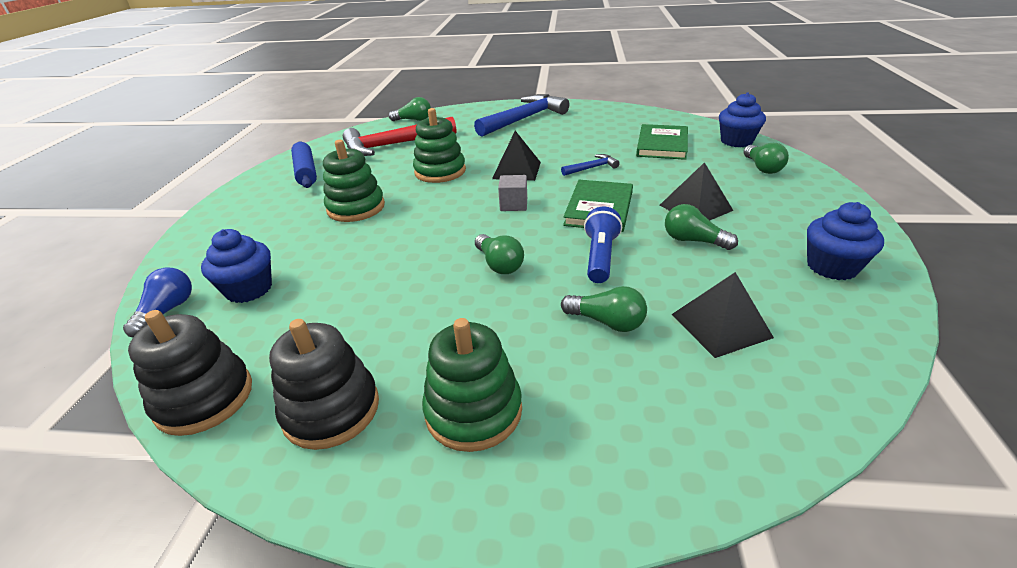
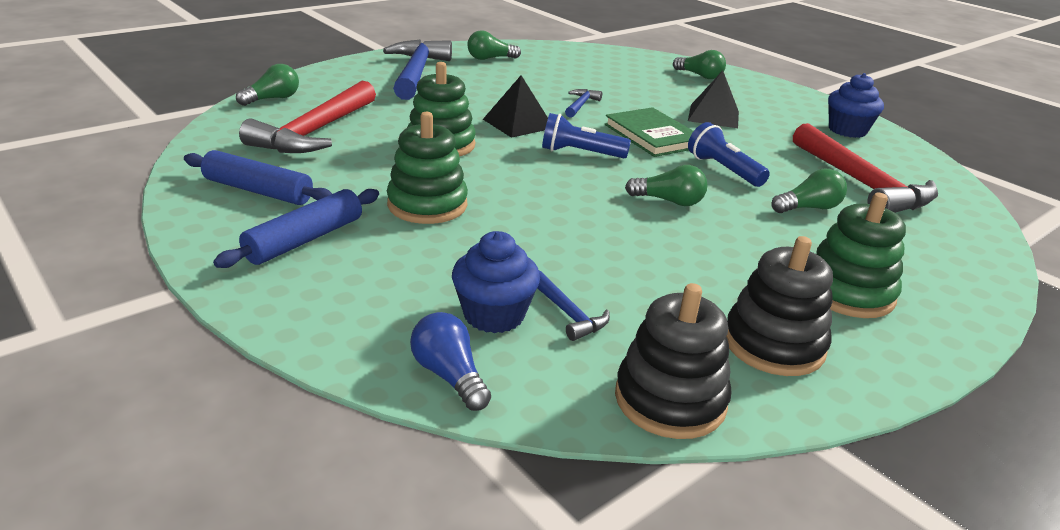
camera: 50 degrees left, 5 degrees down
grey cube [498,175,527,211] -> blue flashlight [542,113,631,158]
green book [636,124,688,160] -> none
green light bulb [665,204,738,250] -> green light bulb moved to [467,30,521,60]
black pyramid [672,272,774,358] -> red hammer [793,123,938,213]
blue cupcake [719,92,766,147] -> none
none -> blue rolling pin [213,189,379,268]
none -> blue hammer [537,270,610,341]

